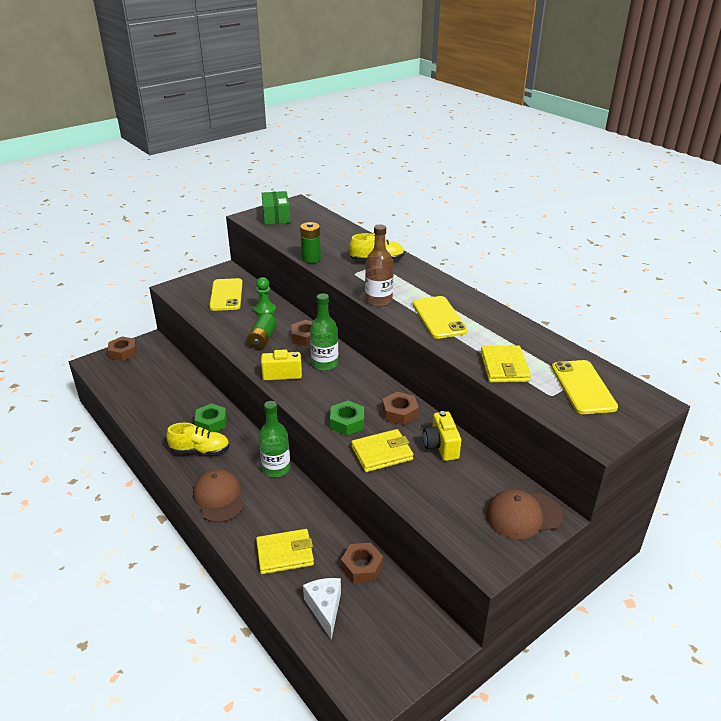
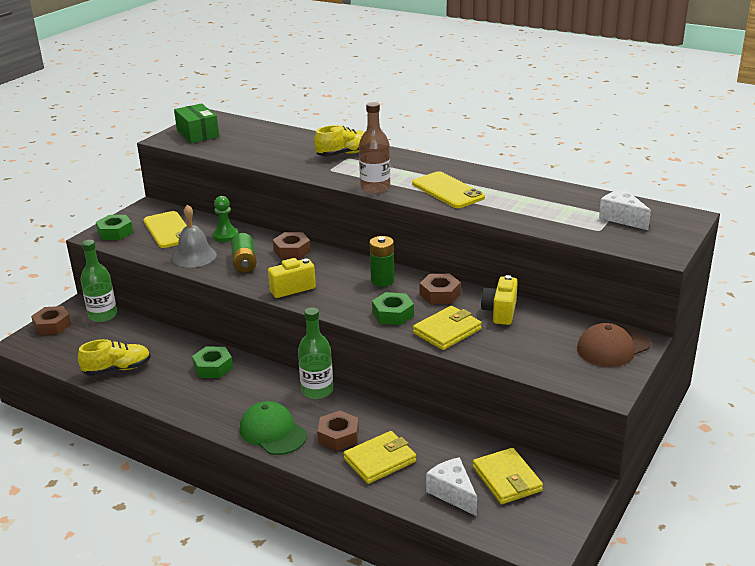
camera: 20 degrees left, 5 degrees down
yellow shoe [166,423,230,455] -> yellow shoe moved to [78,339,151,376]
brown cap [193,469,244,523] -> green cap [240,401,307,455]
green battery [300,222,321,263] -> green battery moved to [370,236,395,286]
green bottle [310,293,338,371] -> green bottle moved to [81,240,117,322]
brown nut [341,543,383,583] -> brown nut moved to [317,411,359,451]
yellow camera [423,411,461,461] -> yellow camera turned 45 degrees clockwise [481,275,518,325]
yellow wallet [481,345,531,383] -> yellow wallet moved to [473,448,543,504]
yellow phone [551,360,618,414] -> white cheese [599,189,651,230]
none -> green nut [96,215,133,240]
none -> grey bell [173,204,217,267]

